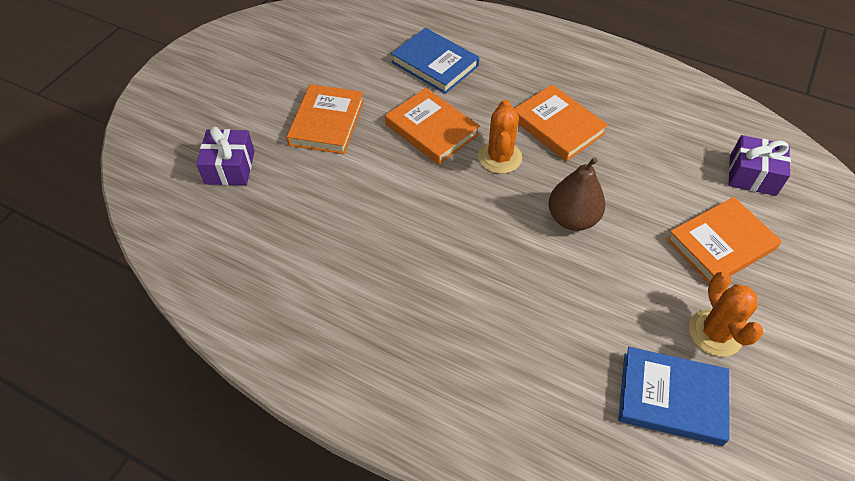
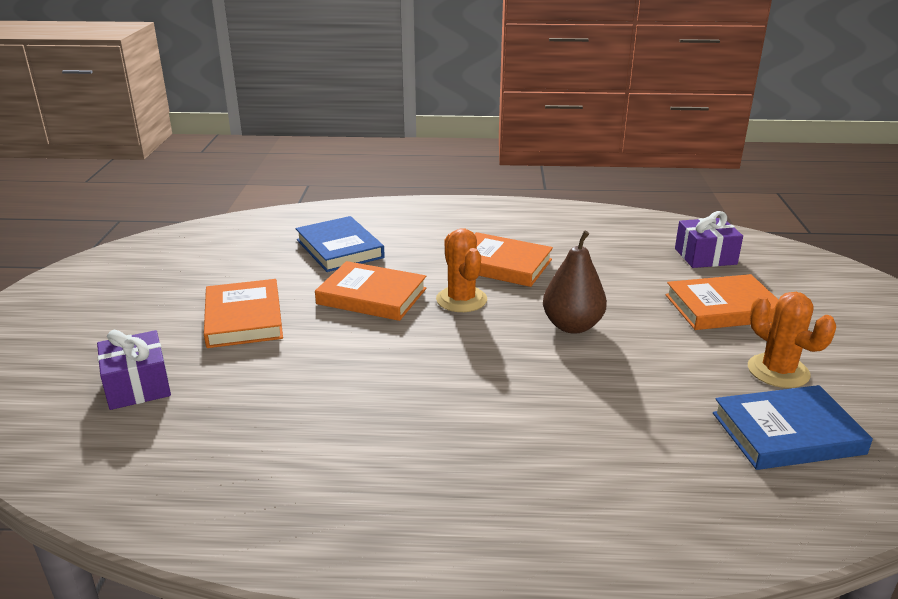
camera: 25 degrees left, 25 degrees down
blue book [391,28,479,94] -> blue book turned 45 degrees clockwise [296,216,385,272]
orange book [666,197,782,284] -> orange book turned 45 degrees clockwise [665,274,778,330]

